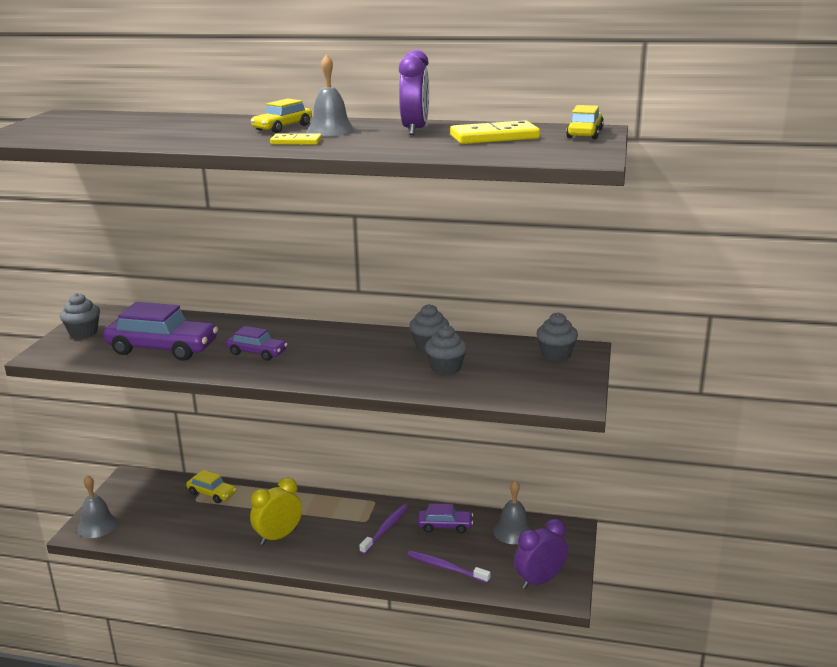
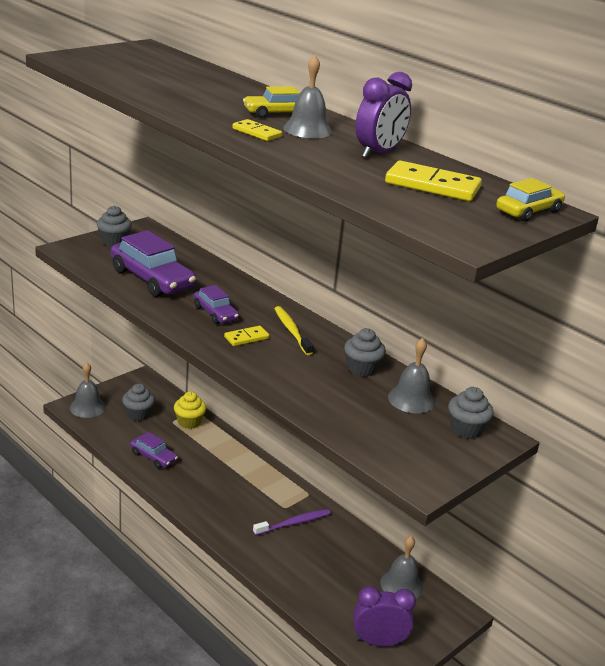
camera: 30 degrees right, 5 degrees up
yellow car [186,470,236,503] -> yellow cupcake [174,391,206,429]
yellow clock [250,477,302,545] -> none
purple toothbrush [407,550,490,583] -> none
purple car [418,504,473,533] -> purple car moved to [130,432,178,469]
grey cupcake [425,325,467,375] -> grey cupcake moved to [122,384,155,421]
none -> yellow domino [224,326,269,346]
none -> yellow toothbrush [274,306,313,355]
none -> grey bell [388,338,435,413]

